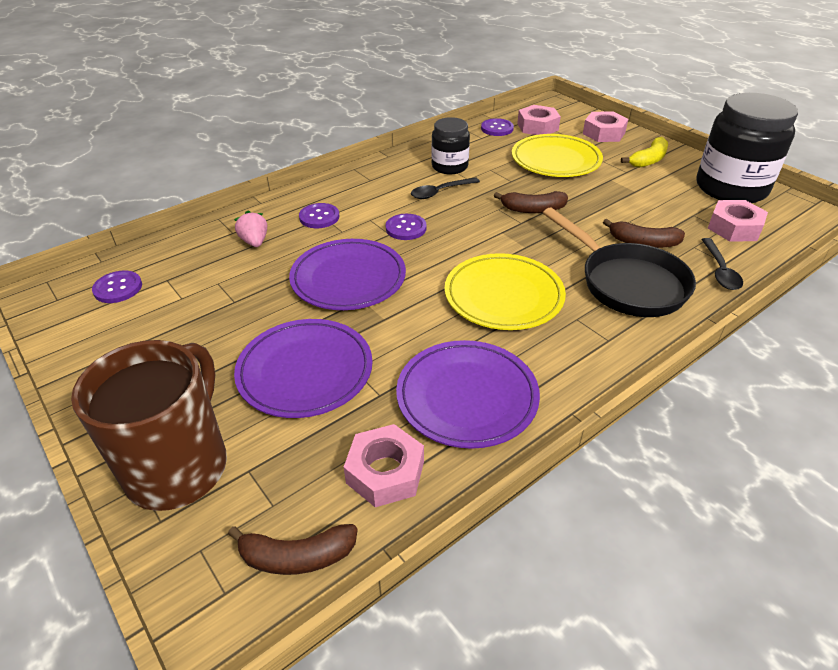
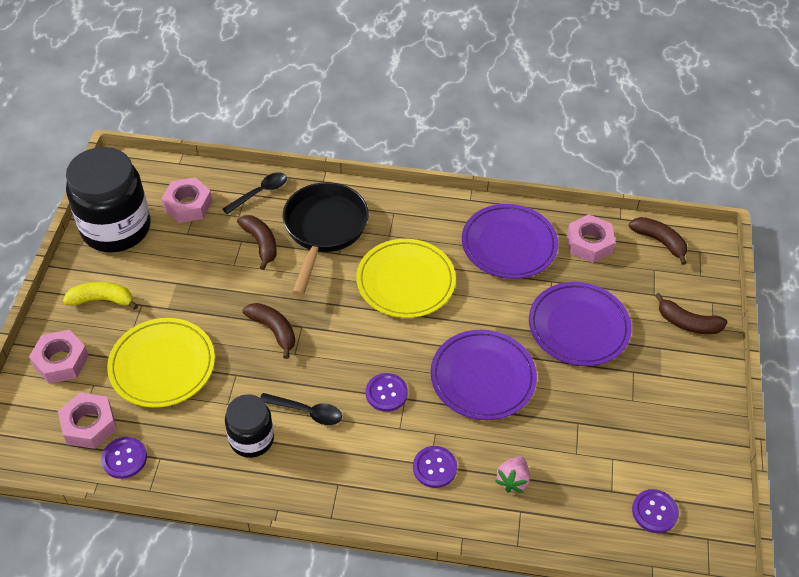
camera: 135 degrees left, 10 degrees up
brown mug [71,340,227,511] -> brown banana [655,293,728,334]

